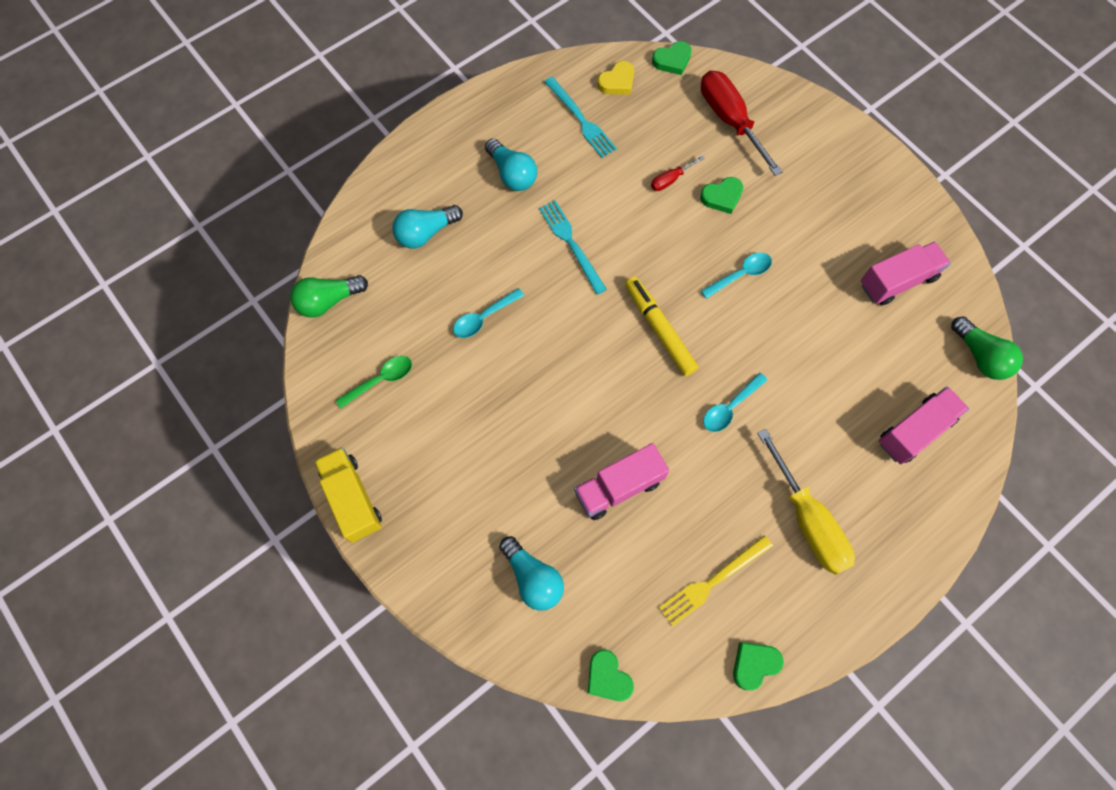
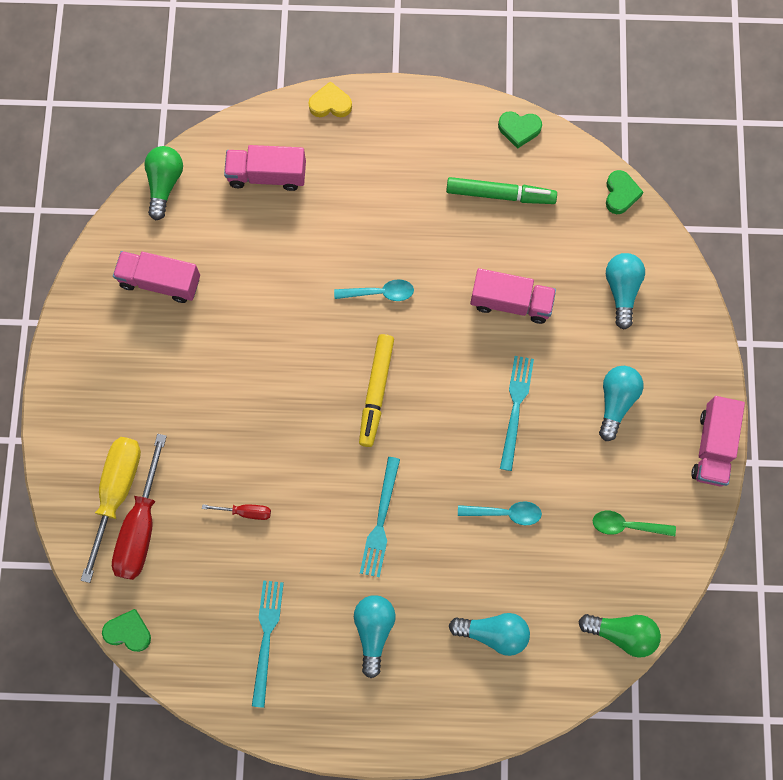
camera: 140 degrees left, 5 degrees up
yellow truck [314,447,382,543] -> pink truck [691,396,745,487]
yellow heart [597,61,634,95] -> yellow heart moved to [309,81,352,117]
yellow fork [659,535,773,626] -> green marker [446,177,557,204]
green heart [700,177,743,214] -> none
turquoise spoon [701,252,772,299] -> none
yellow screwdriver [757,429,855,575] -> yellow screwdriver moved to [81,437,141,583]
none -> turquoise fork [500,356,534,471]
none -> turquoise light bulb [599,366,643,441]

